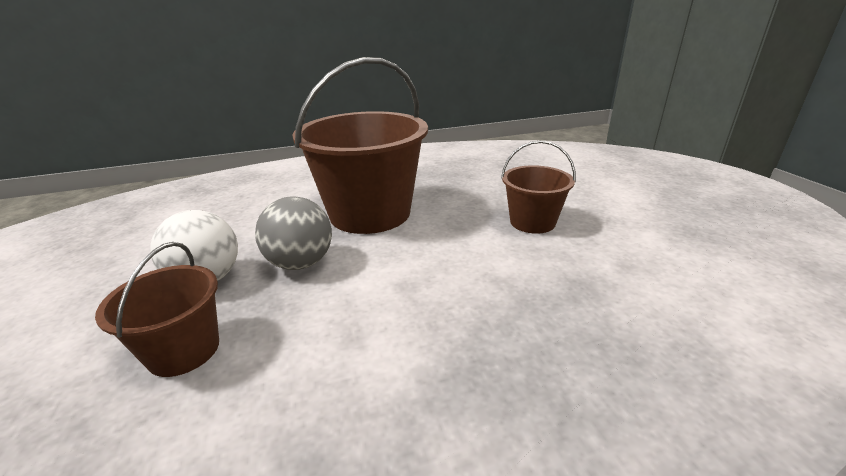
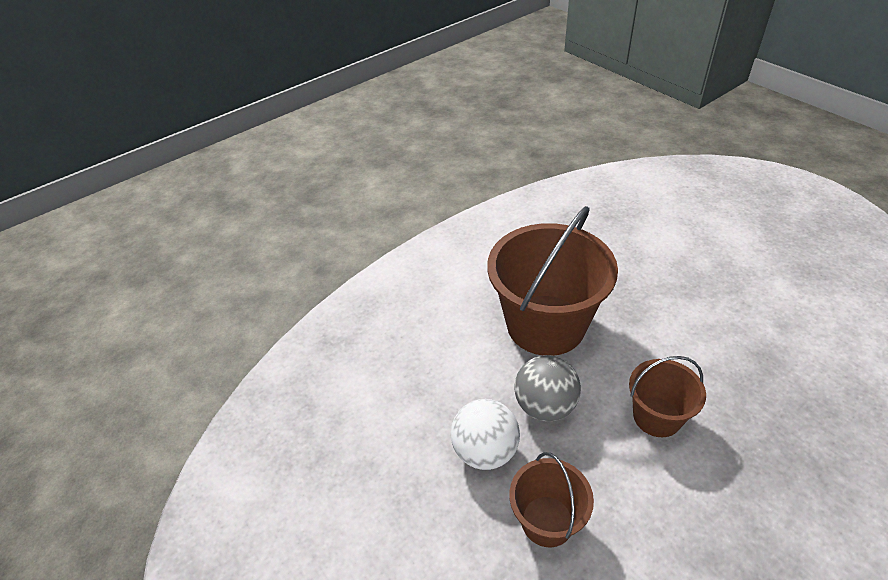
camera: 20 degrees left, 15 degrees up
brown bucket [501,140,576,234] -> brown bucket moved to [629,356,706,437]

